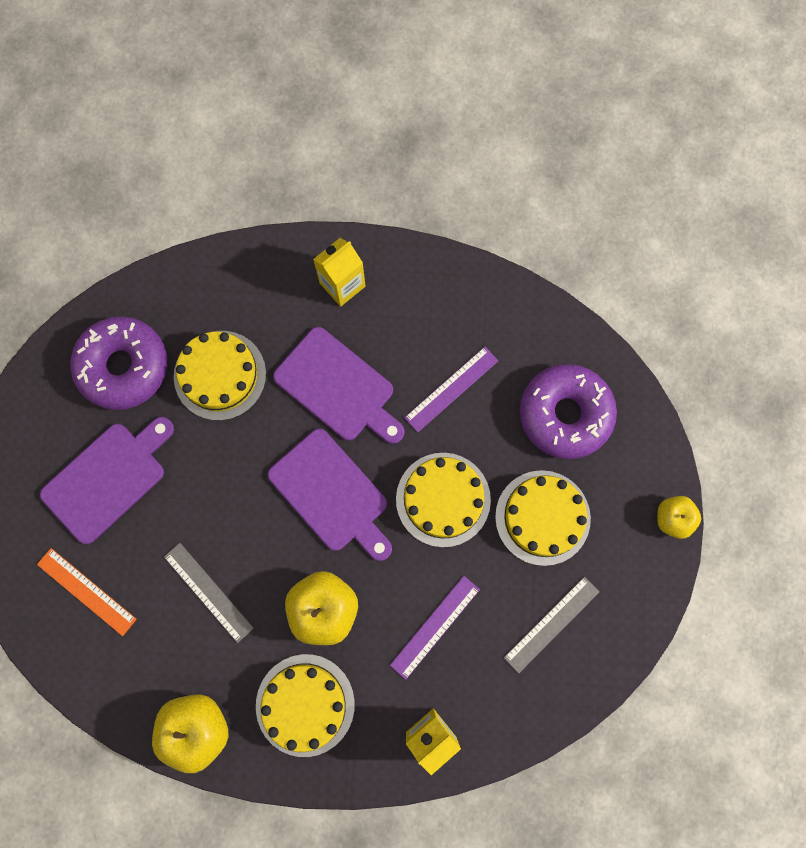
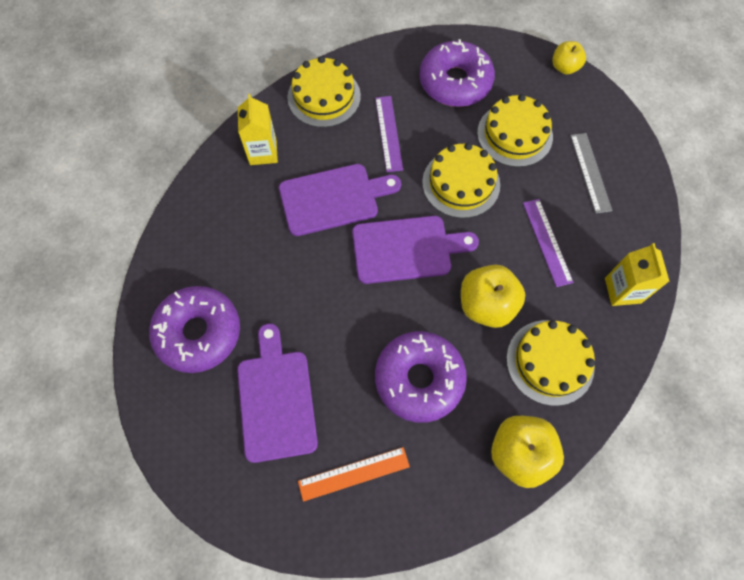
camera: 55 degrees left, 10 degrees down
grey ruler [164,543,254,643] -> purple donut [375,331,467,423]
yellow cake [174,331,266,420] -> yellow cake moved to [287,56,361,127]

